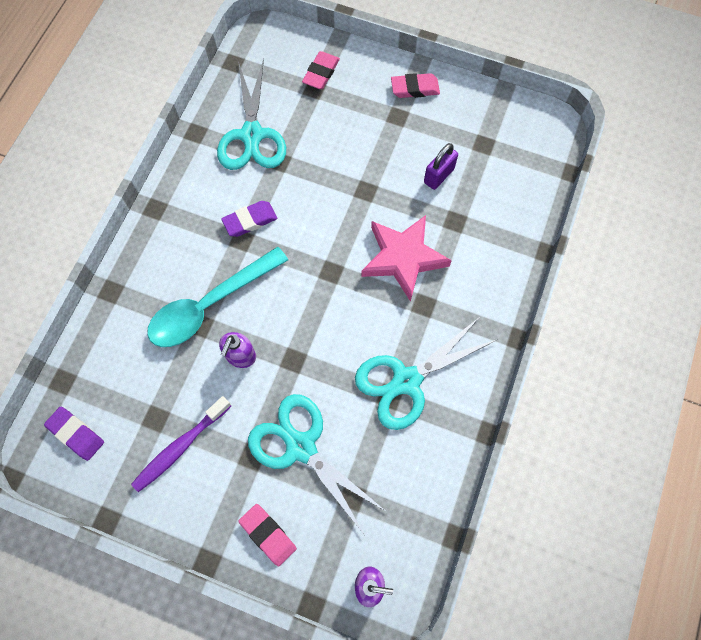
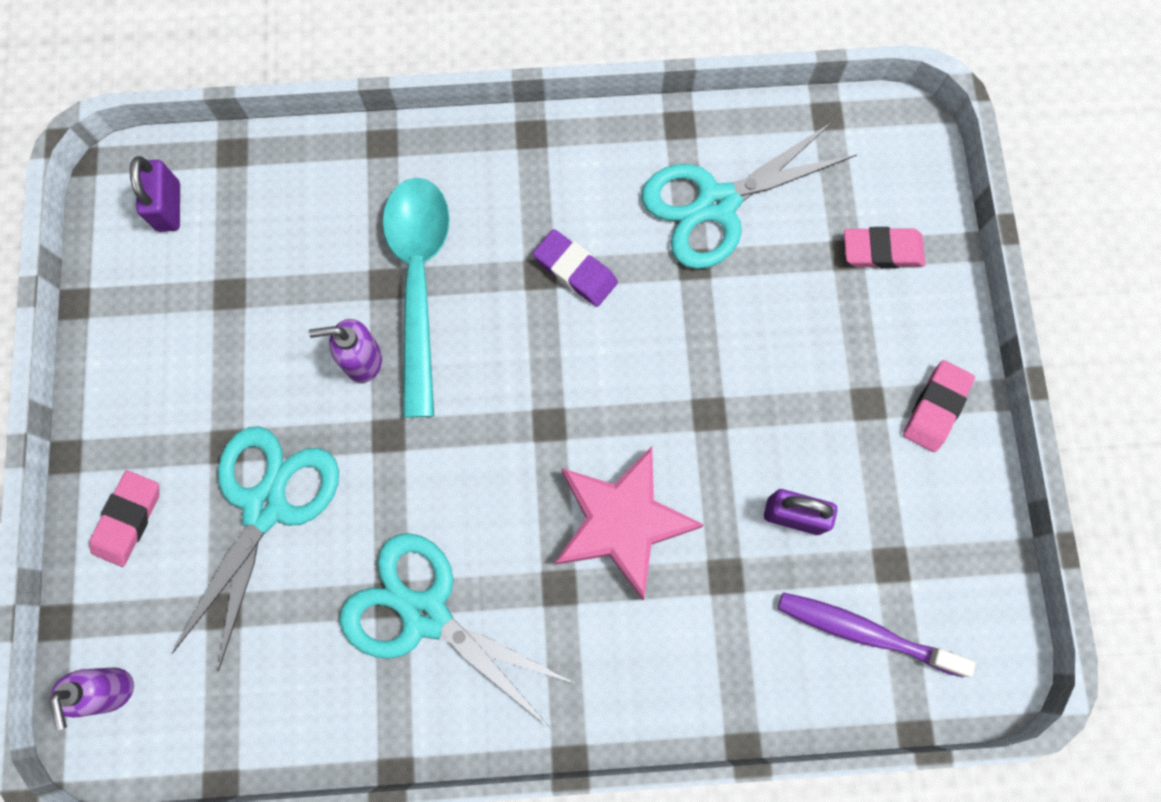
camera: 65 degrees right, 5 degrees up
purple eraser [44,407,104,461] -> purple padlock [130,156,180,232]
purple toothbrush [131,396,231,492] -> purple toothbrush moved to [778,592,976,677]
turquoise spoon [147,246,288,347] -> turquoise spoon turned 60 degrees clockwise [382,178,450,418]
pink eraser [391,73,440,98] -> pink eraser turned 60 degrees clockwise [903,360,975,452]

